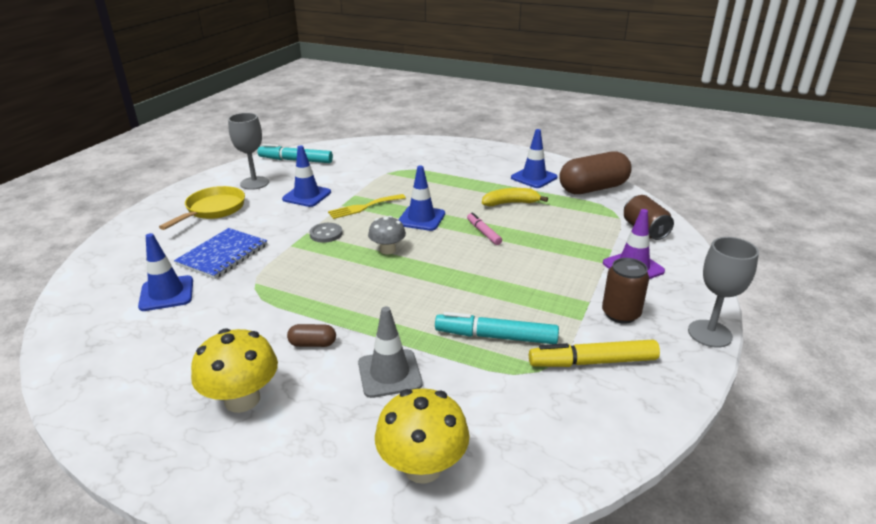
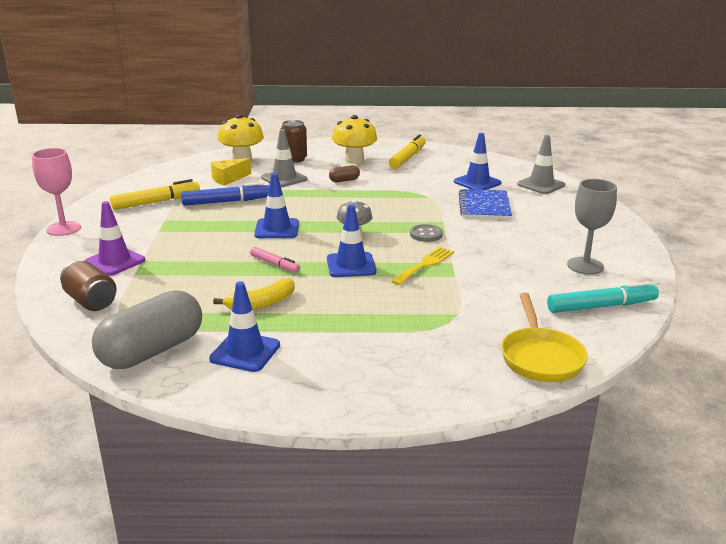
camera: 155 degrees right, 5 degrees down
yellow pan [159,186,245,230] -> yellow pan moved to [501,293,588,382]
blue traffic cone [282,145,331,207] -> blue traffic cone moved to [254,173,299,238]
turquoise marker [435,312,559,344] -> blue marker [181,182,269,206]
brown capsule [559,151,632,194] -> grey capsule [92,290,202,369]
brown can [602,258,649,324] -> brown can moved to [281,120,307,163]
grey goblet [688,237,759,348] -> pink goblet [32,148,81,236]
none -> yellow cheese [211,158,251,186]
none -> yellow marker [389,134,426,169]
none -> grey traffic cone [517,135,565,194]

